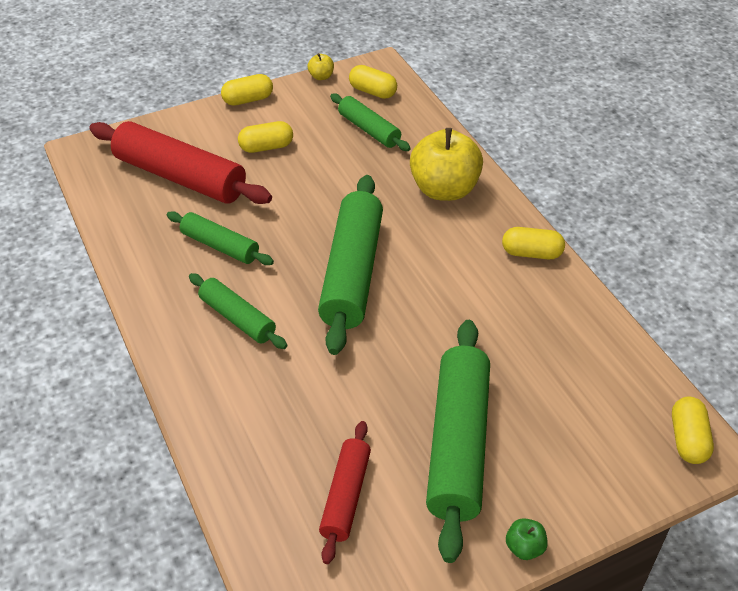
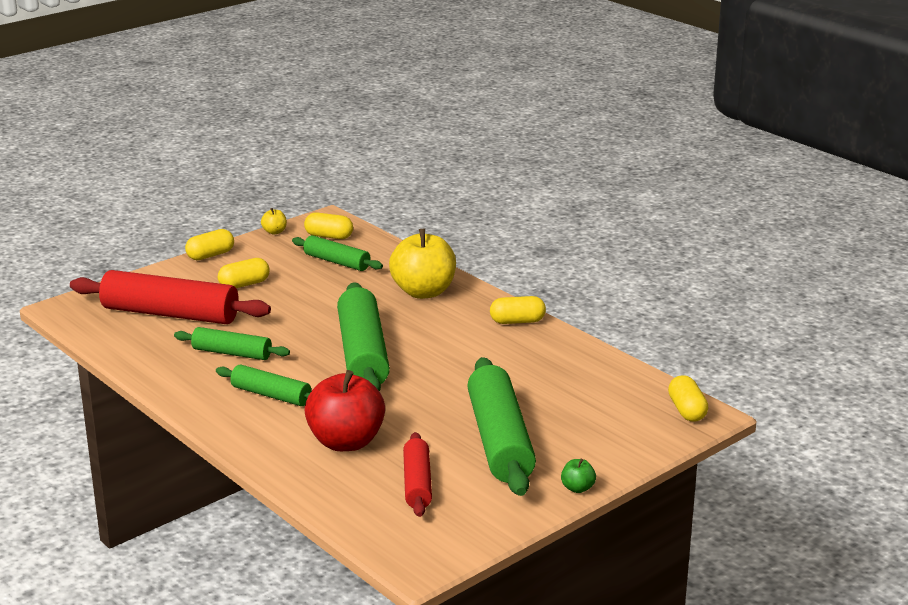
camera: 15 degrees left, 20 degrees down
none -> red apple [305,370,385,451]

